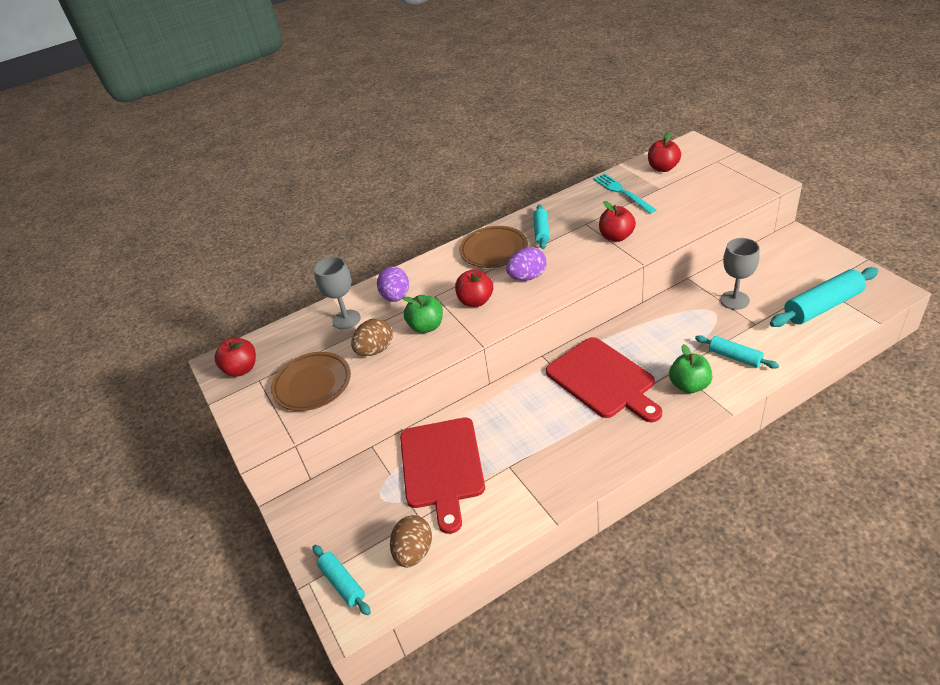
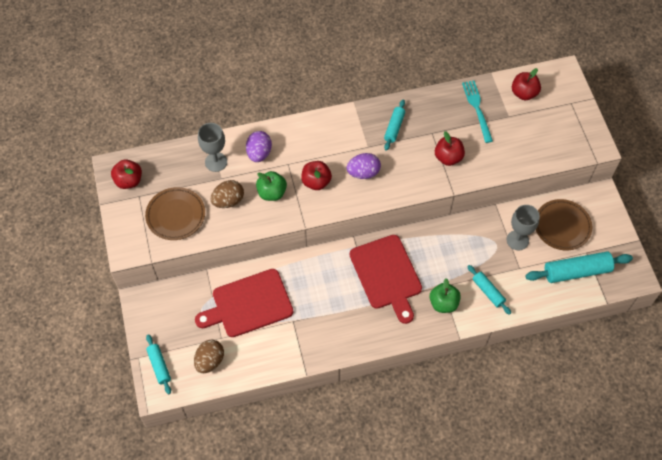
camera: 10 degrees right, 20 degrees up
red cutting board [400,417,485,534] -> red cutting board turned 60 degrees clockwise [195,269,293,337]
brown plate [459,226,528,268] -> brown plate moved to [536,199,592,250]

